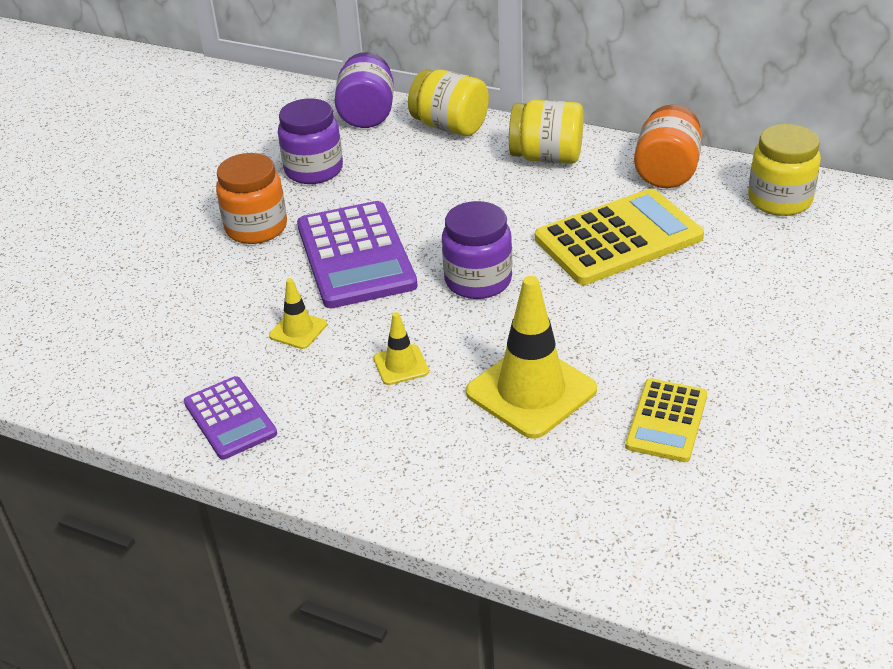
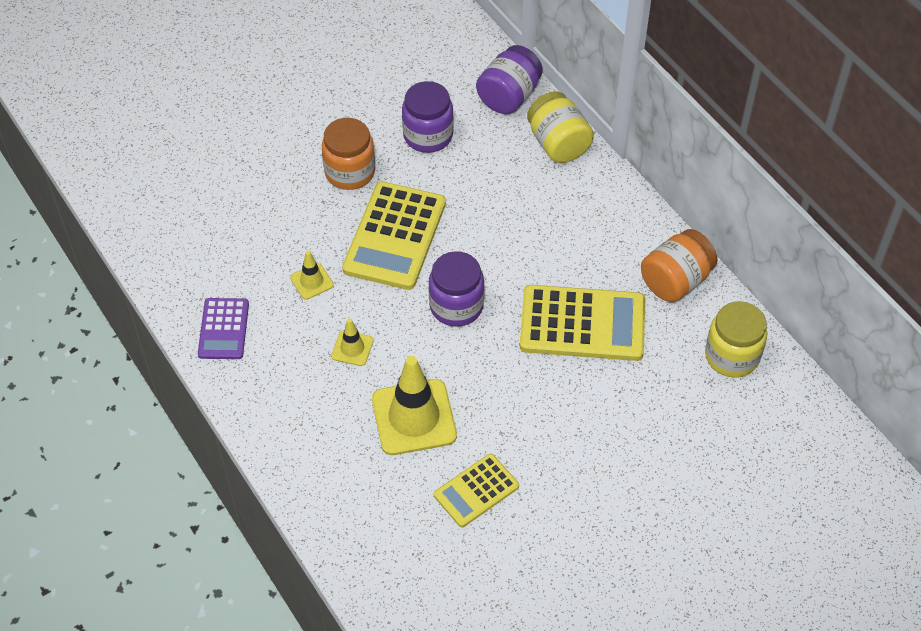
camera: 30 degrees right, 15 degrees up
purple calculator [297,201,418,308] -> yellow calculator [342,181,446,290]
yellow jar [509,100,584,164] -> none

